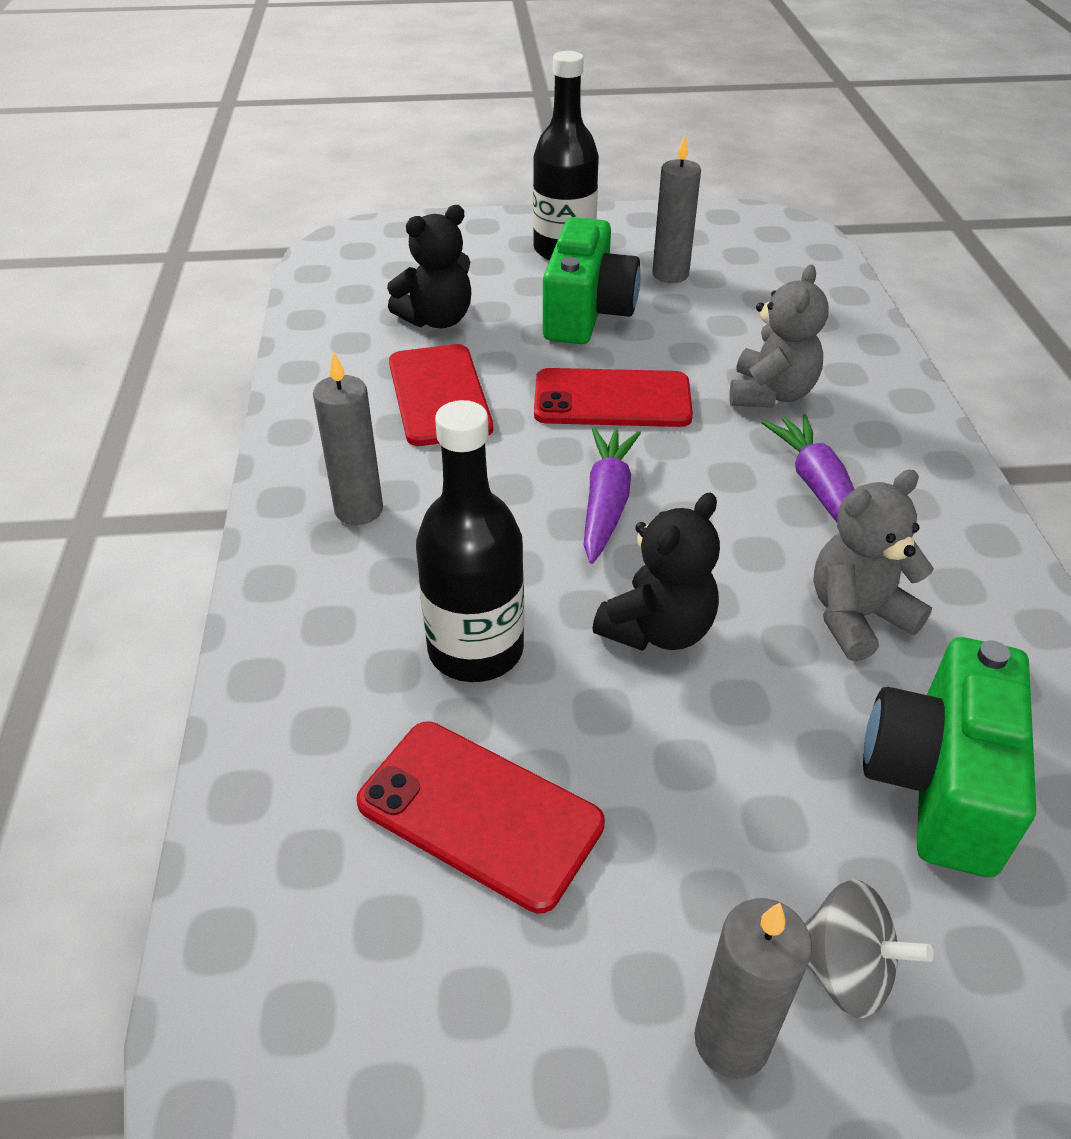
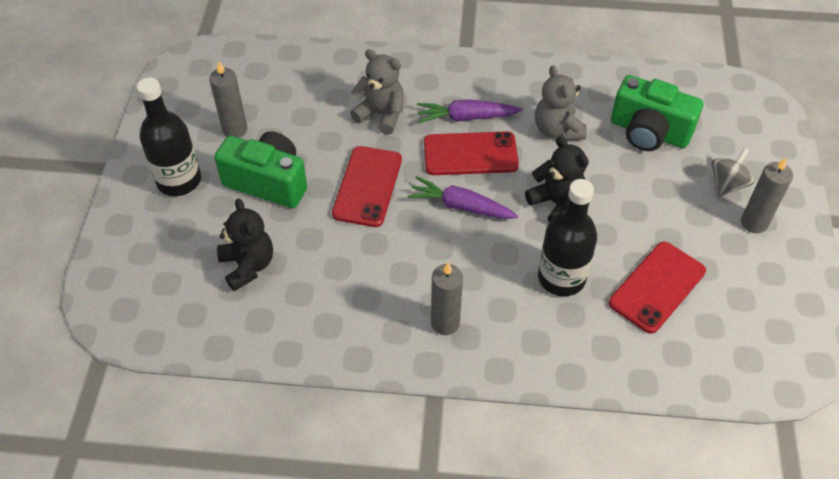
camera: 80 degrees left, 10 degrees up
red phone [389,344,493,446] -> red phone moved to [424,131,519,175]

